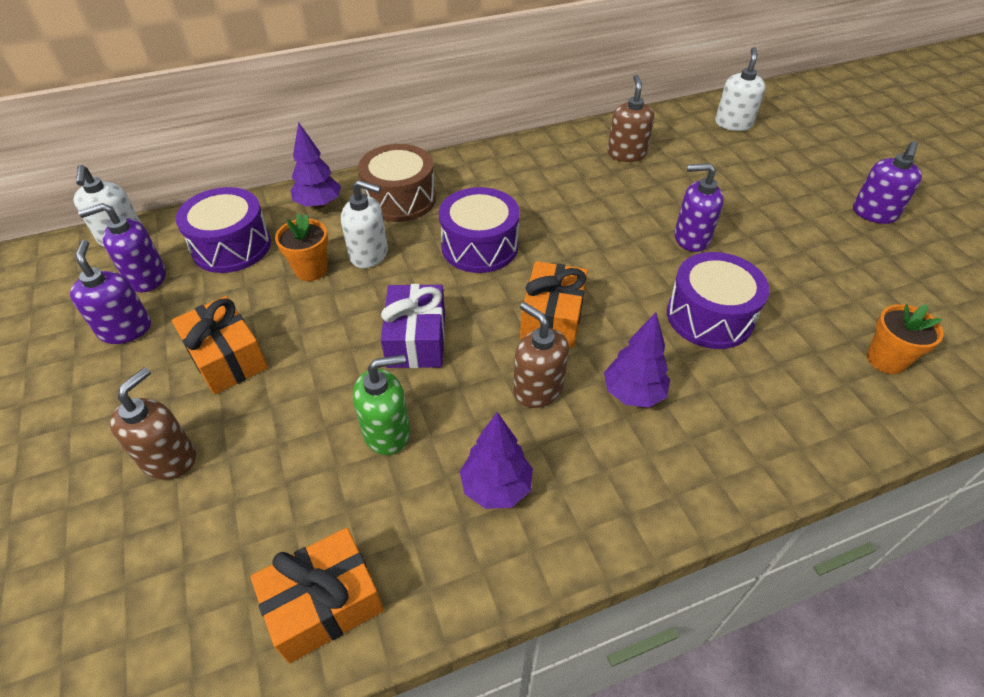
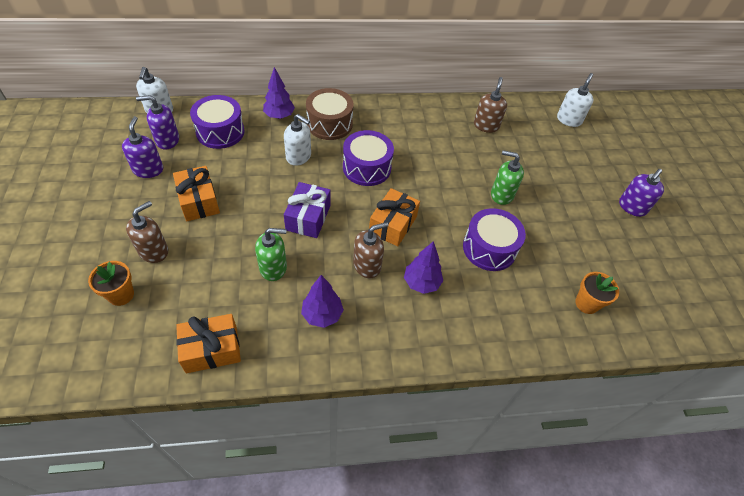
camera: 10 degrees right, 5 degrees up
orange flower pot [275,213,328,281] -> orange flower pot moved to [88,261,134,306]
brown soap dispenser [513,302,569,408] -> brown soap dispenser turned 90 degrees clockwise [353,222,388,278]
purple soap dispenser [674,163,724,252] -> green soap dispenser [491,150,524,205]

